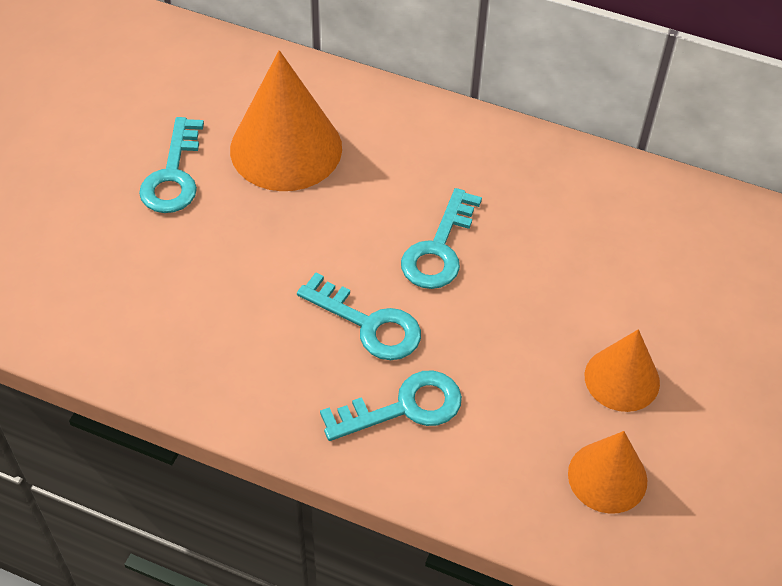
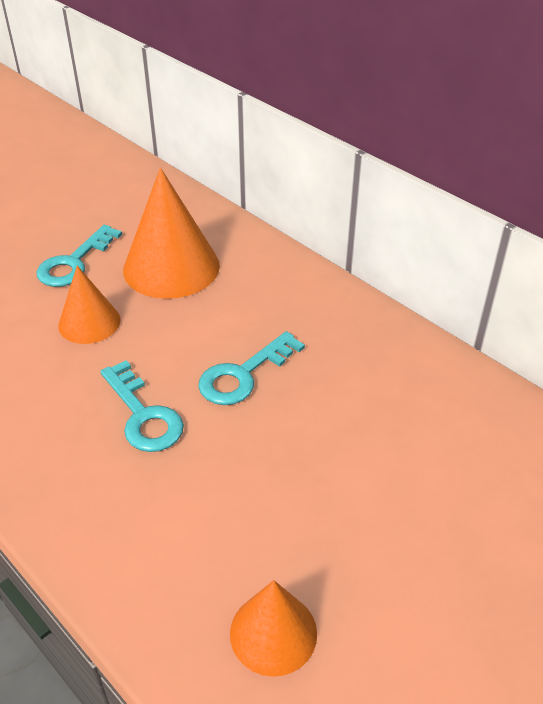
camera: 25 degrees right, 10 degrees down
turquoise key [320,371,462,441] -> none
orange cone [585,329,660,412] -> orange cone moved to [58,265,121,344]

